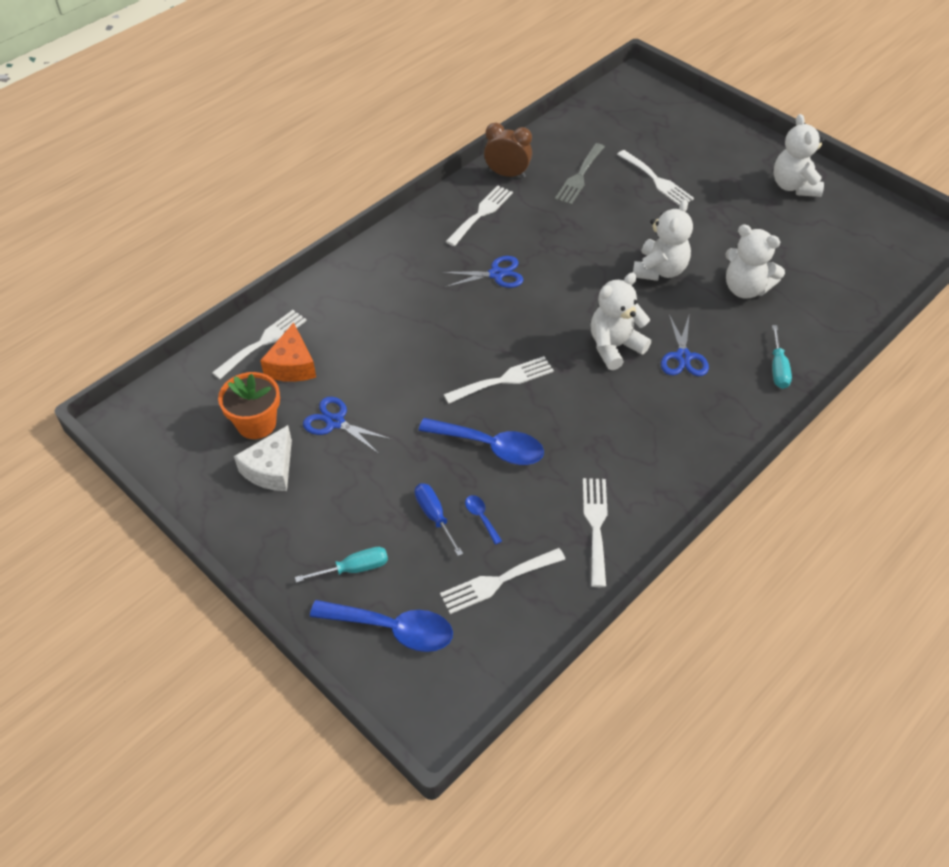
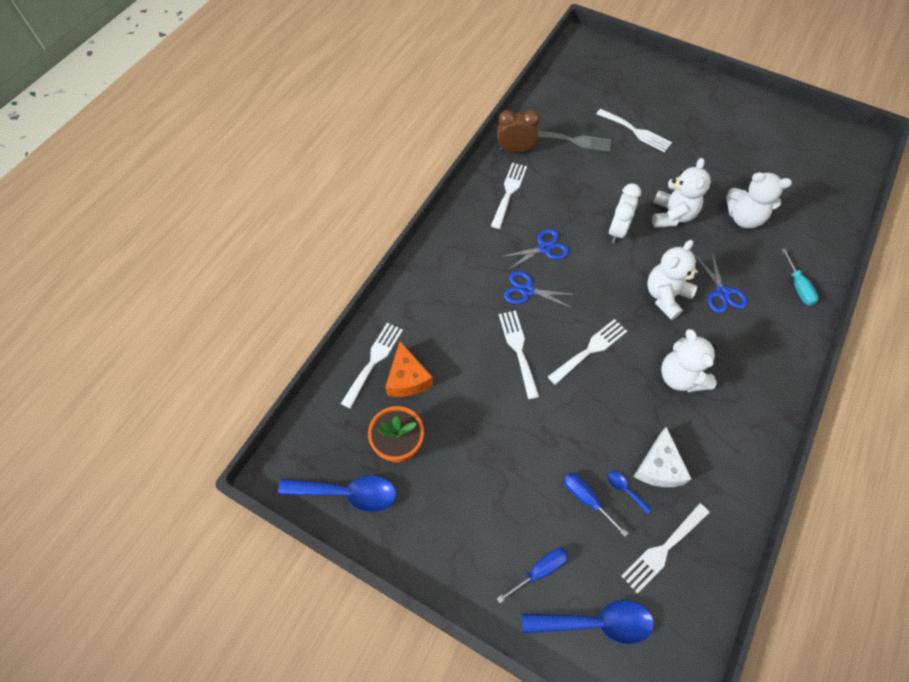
camera: 15 degrees left, 10 degrees up
white cheese [234,425,292,491] -> white cheese moved to [633,427,691,487]
turquoise screwdriver [295,547,388,583] -> blue screwdriver [496,548,569,603]
blue scissors [303,397,391,454] -> blue scissors moved to [503,271,577,309]
blue spoon [418,418,544,465] -> blue spoon moved to [278,476,397,512]
grey fork [555,143,605,205] -> grey fork turned 90 degrees counterclockwise [538,131,611,152]
white fork [583,478,608,587] -> white fork moved to [499,311,539,399]
white teddy bear [773,114,825,197] -> white teddy bear moved to [661,329,717,392]
none -> white clock [609,183,641,243]

